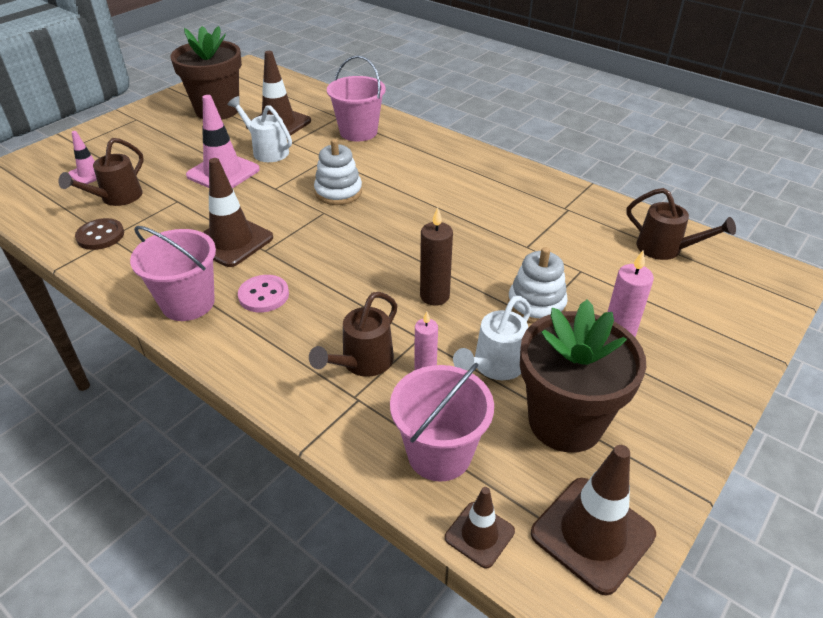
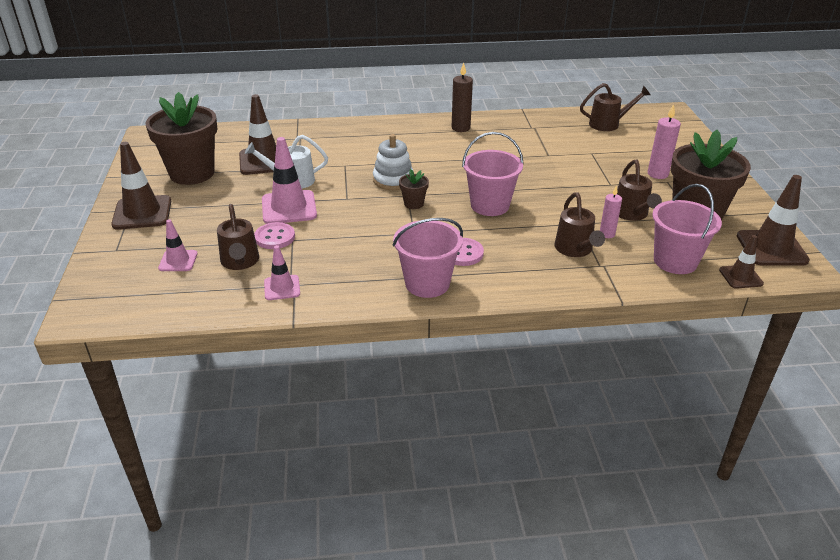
camera: 45 degrees left, 5 degrees down
brown button [75,218,124,250] -> pink traffic cone [264,245,300,300]
brown traffic cone [203,158,273,267] -> brown traffic cone moved to [111,142,171,230]
pink bucket [327,55,386,142] -> pink bucket moved to [462,132,524,216]
brown candle [420,207,453,306] -> brown candle moved to [452,62,473,132]
white watering can [453,296,531,380] -> brown watering can [617,160,662,221]
white stacking toy [508,247,568,323] -> none
none -> pink button [254,222,295,249]
none -> brown flower pot [399,169,429,209]

